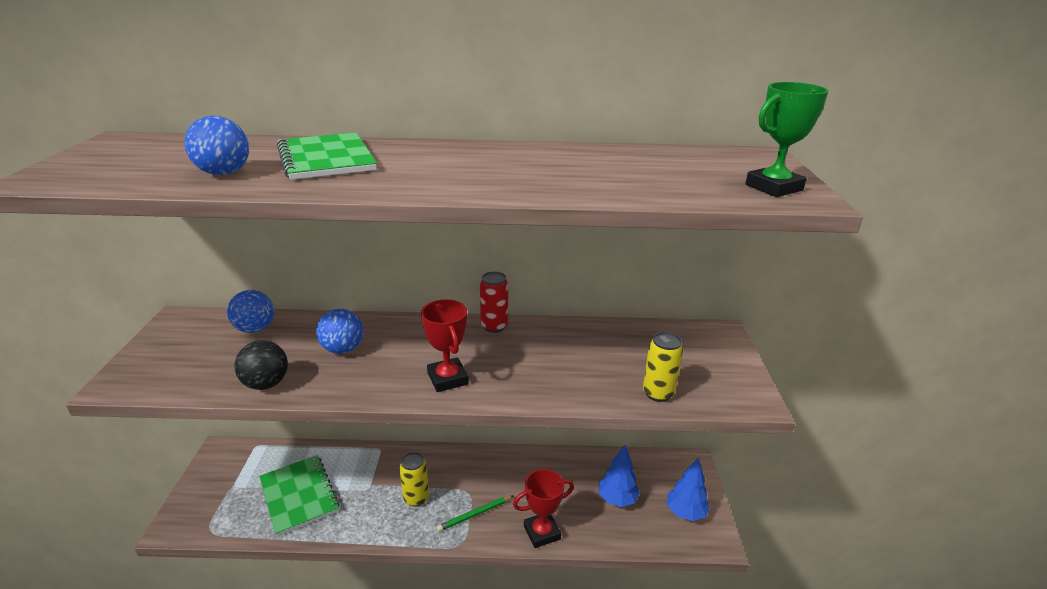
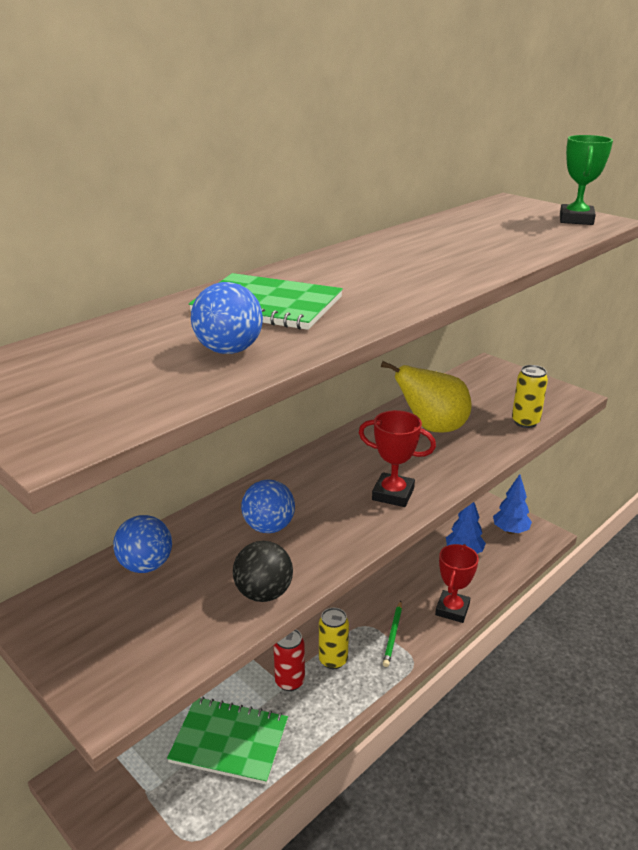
camera: 45 degrees left, 0 degrees up
red can [480,271,508,333] -> red can moved to [273,630,305,691]
none -> yellow pear [381,361,471,433]

